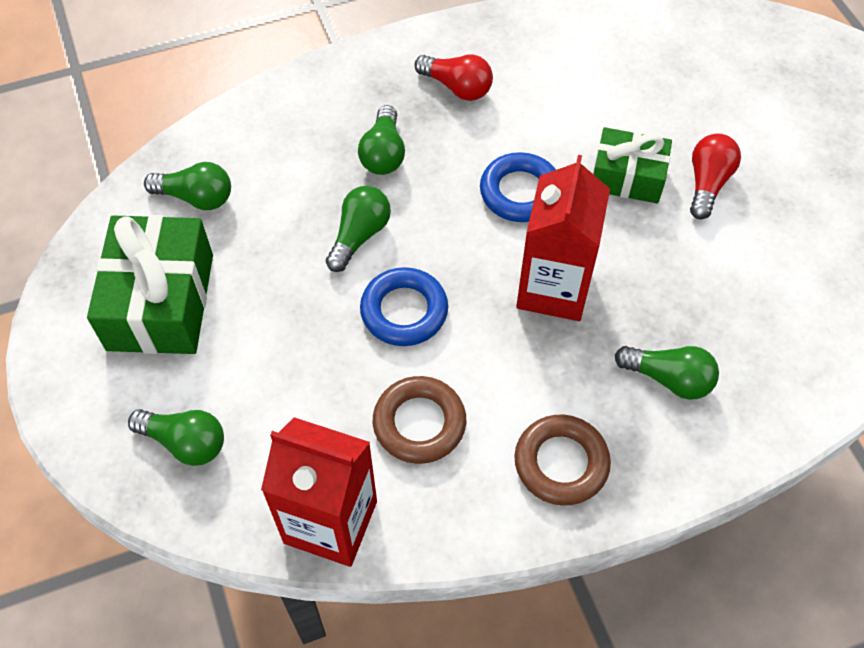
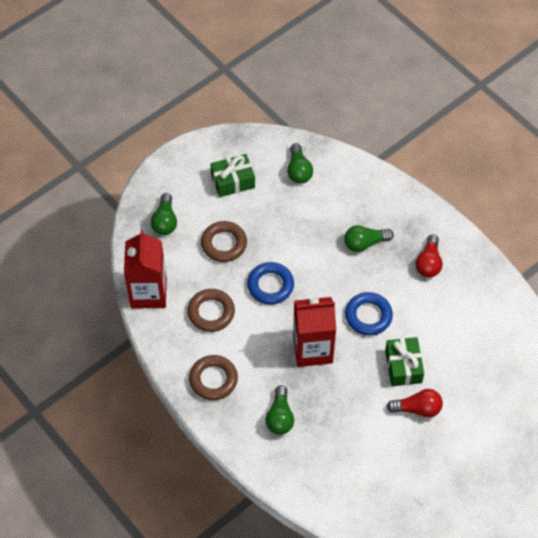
camera: 70 degrees right, 0 degrees up
green gift [87,215,213,354] -> green gift [210,154,255,197], size x0.63
green light bulb [326,186,391,272] -> none
none -> brown ring [201,221,247,262]

